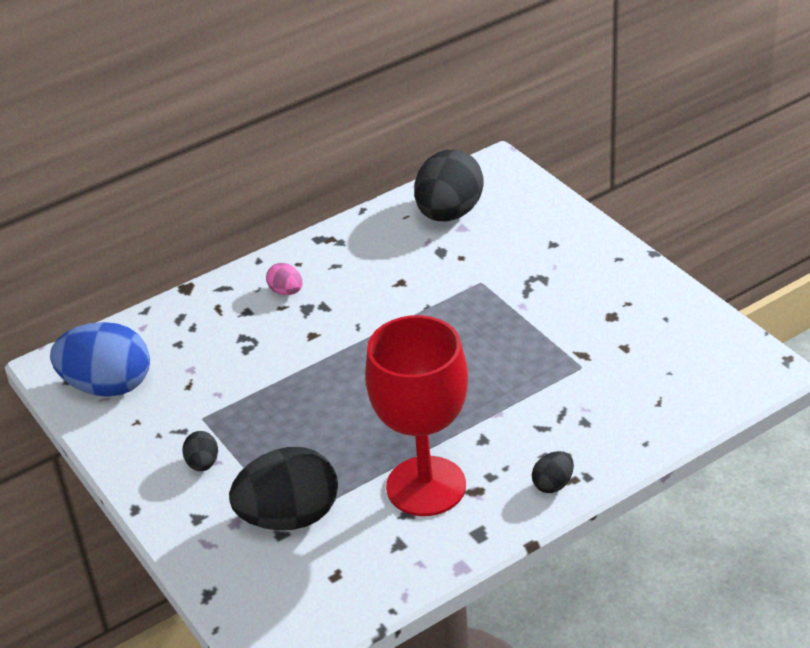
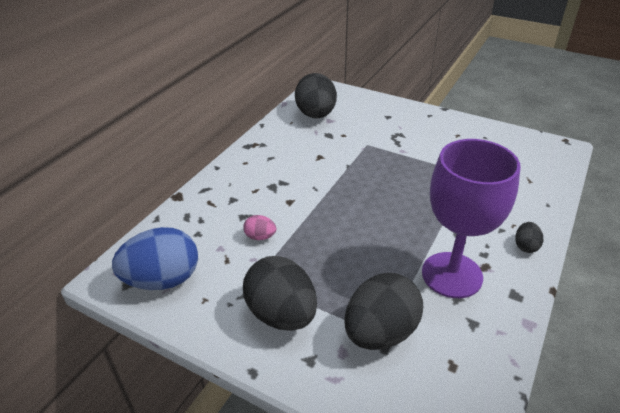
camera: 30 degrees left, 0 degrees up
black egg [182,431,218,471] -> black egg [243,256,317,331], size x2.21
pink egg [266,263,303,295] -> pink egg moved to [243,215,276,240]
red goblet [365,315,468,516] -> purple goblet [422,139,520,298]

